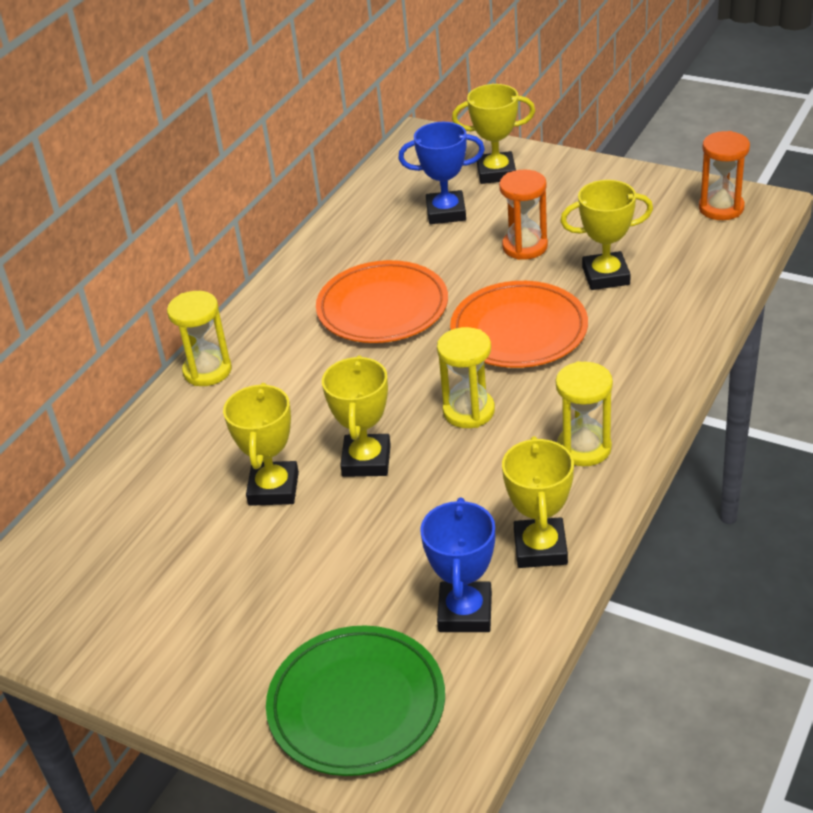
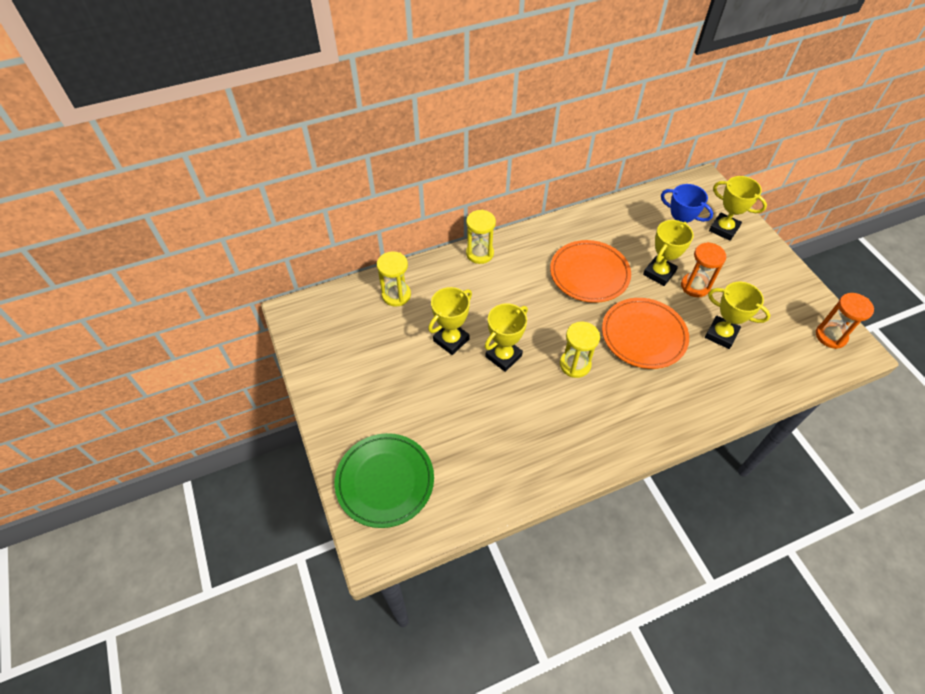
camera: 35 degrees right, 15 degrees up
blue trophy [420,497,495,632] -> none
yellow trophy [502,436,574,568] -> yellow trophy moved to [643,220,694,286]
yellow hourglass [556,361,613,466] -> yellow hourglass moved to [377,251,411,307]

